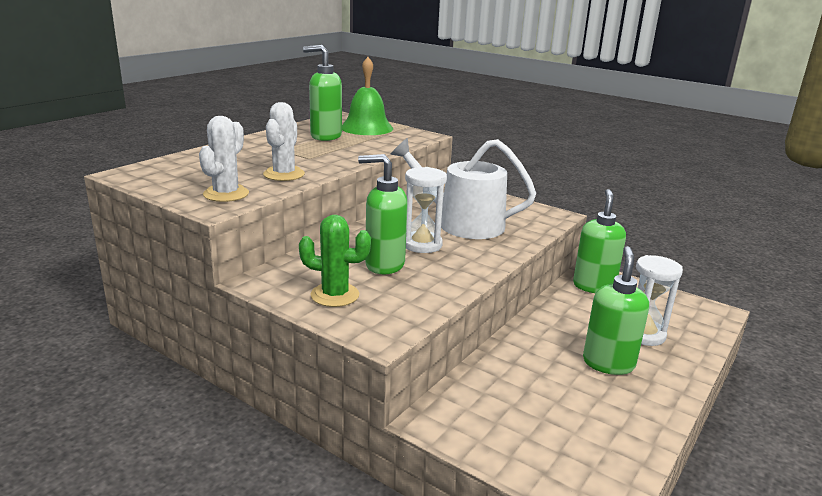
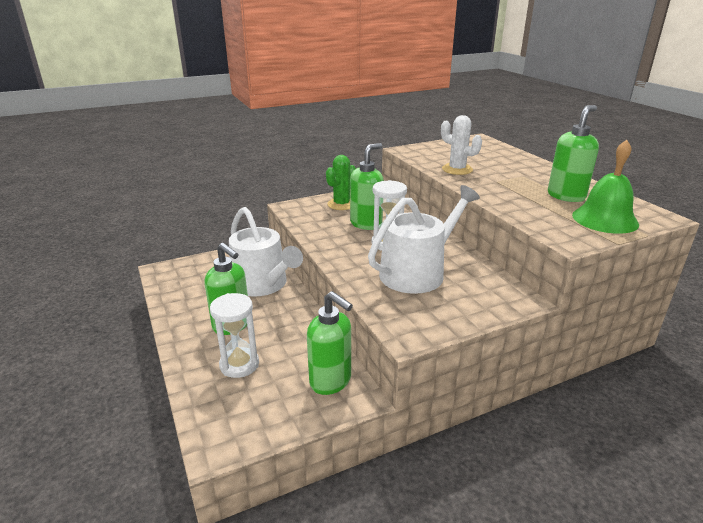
camera: 120 degrees right, 5 degrees up
white cactus [199,116,249,202] -> none
none -> white watering can [229,207,303,297]

